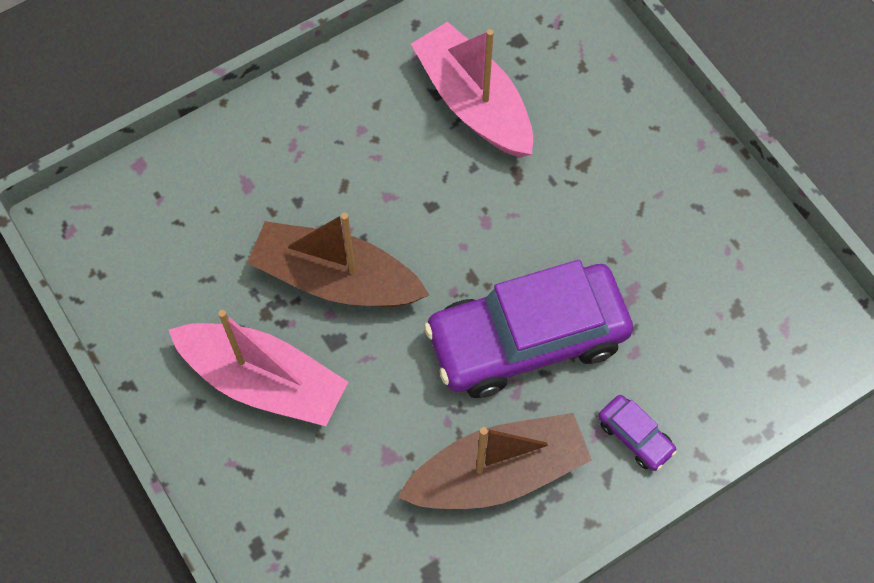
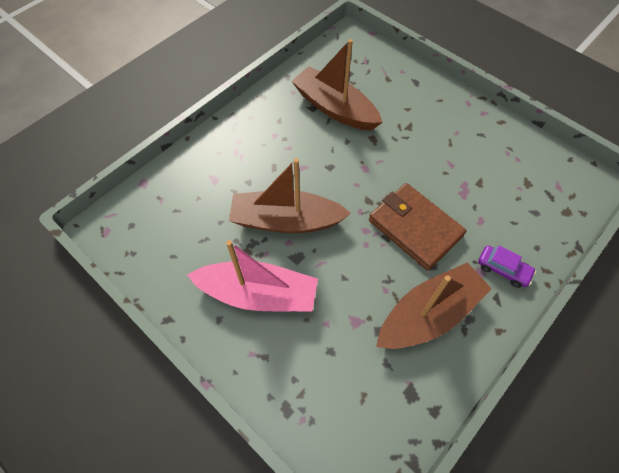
camera: 15 degrees left, 5 degrees down
pink boat [411,22,533,158] -> brown boat [292,39,383,131]
purple car [424,260,633,398] -> brown wallet [369,183,466,270]

